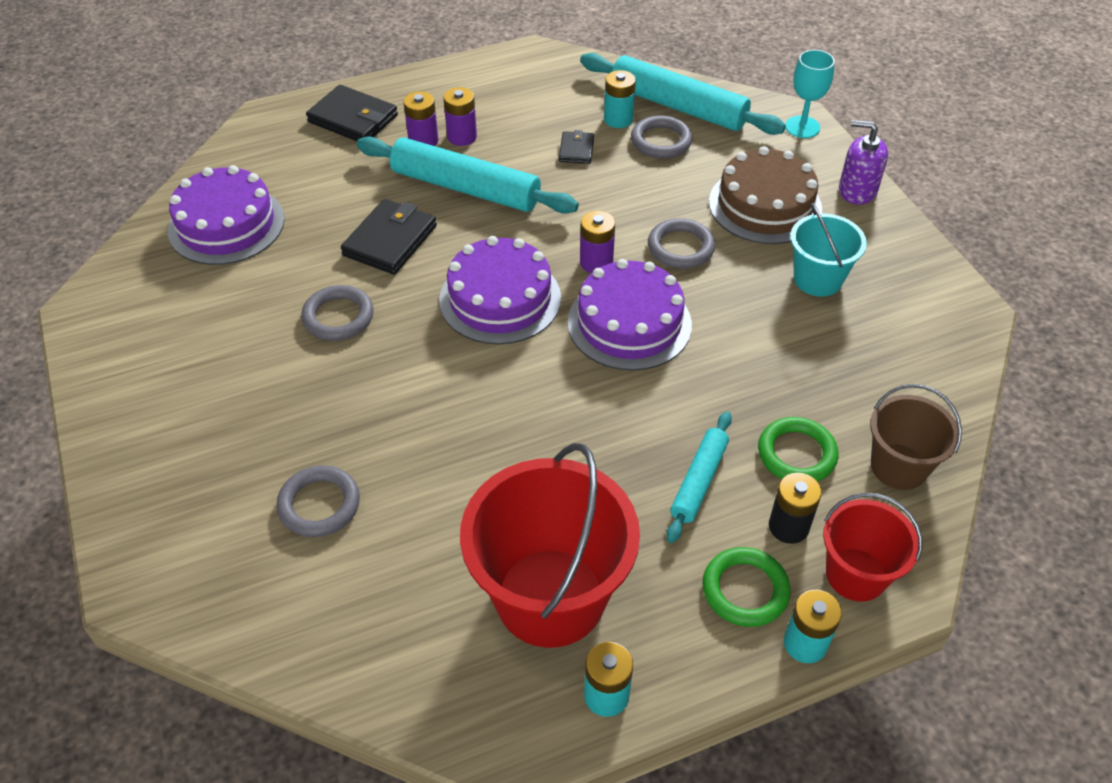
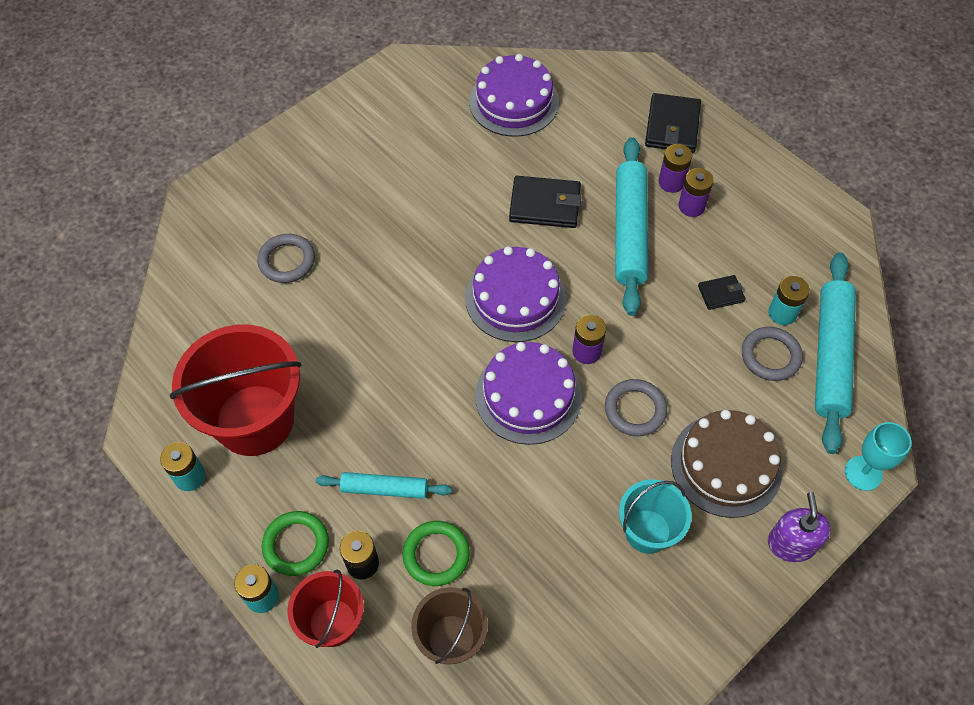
camera: 70 degrees right, 10 degrees up
grey ring [301,285,374,341] -> none

